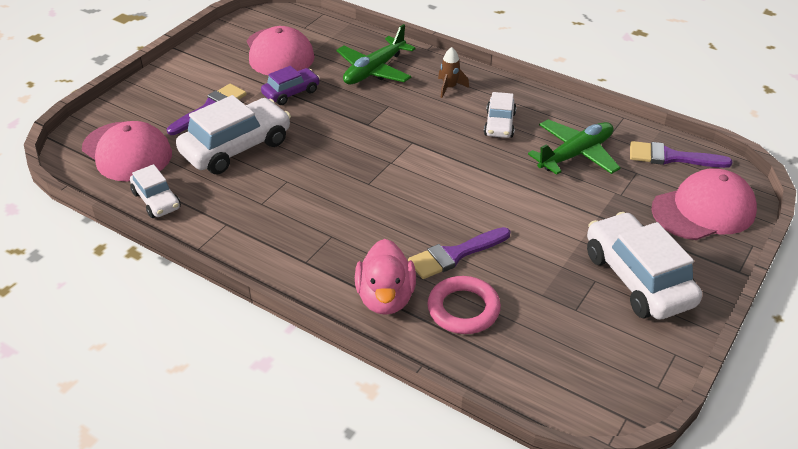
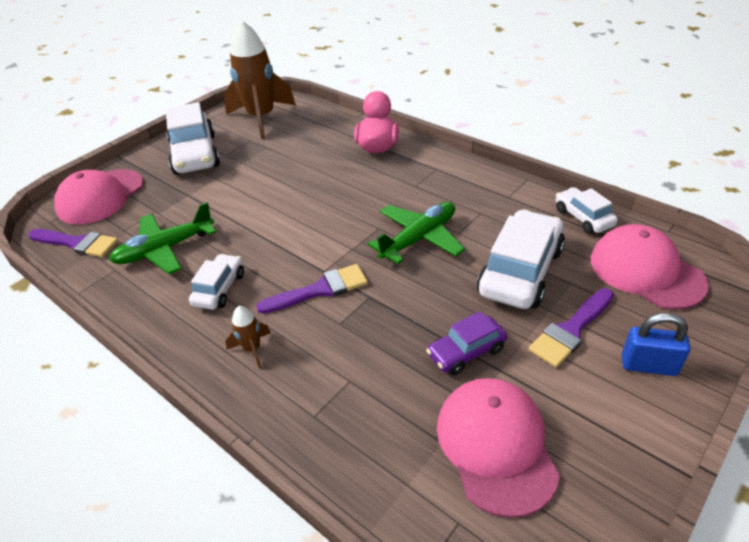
camera: 170 degrees left, 0 degrees up
white car [176,95,291,174] -> white car turned 150 degrees clockwise [477,209,565,309]
green plane [336,24,416,84] -> green plane moved to [368,202,465,264]
purple brush [408,227,510,279] -> purple brush moved to [256,264,368,314]
pink ring [427,276,501,334] -> none
pink cap [651,168,757,240] -> pink cap turned 45 degrees counterclockwise [54,169,143,224]
none -> brown rocket [224,20,296,139]
none -> blue padlock [621,313,691,376]

